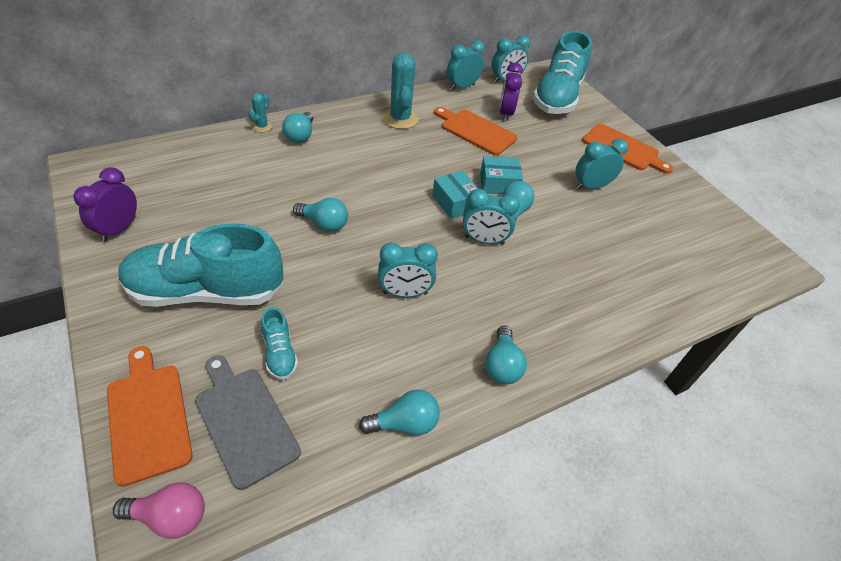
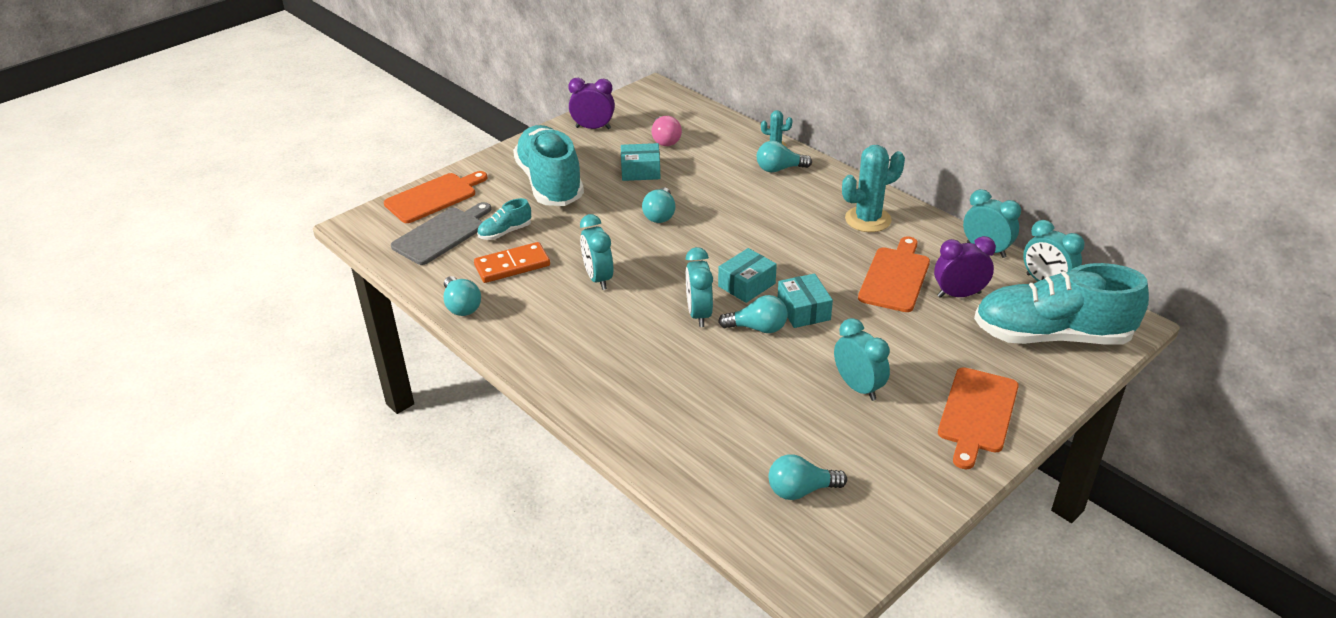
camera: 80 degrees right, 10 degrees down
pink light bulb [113,482,205,539] -> pink light bulb moved to [652,116,682,146]
turquoise light bulb [485,325,527,384] -> turquoise light bulb moved to [769,455,847,500]
none -> orange domino [474,242,550,283]
none -> turquoise box [621,143,661,181]

